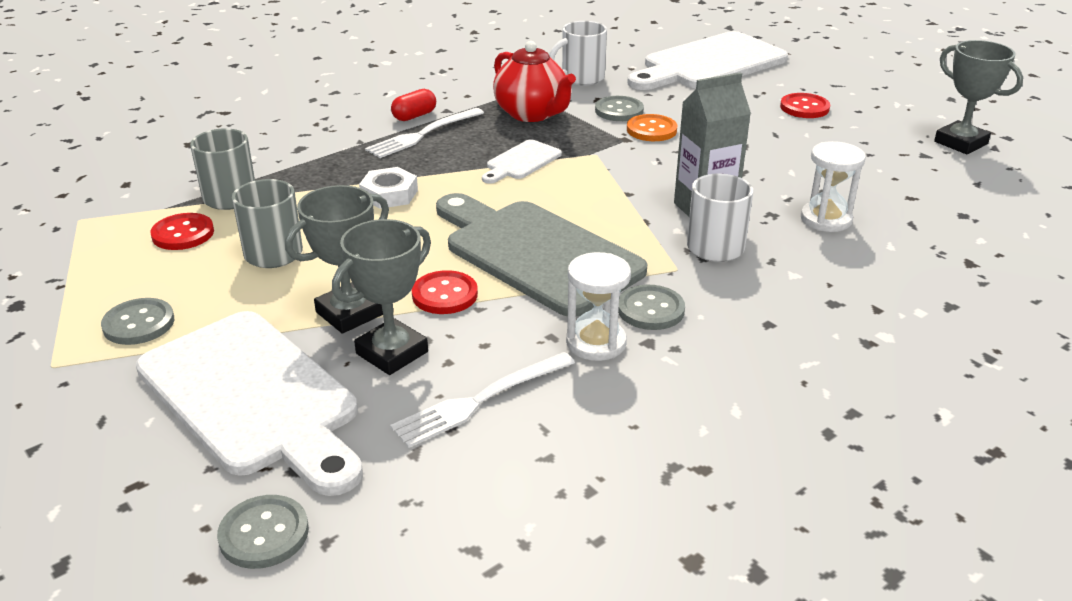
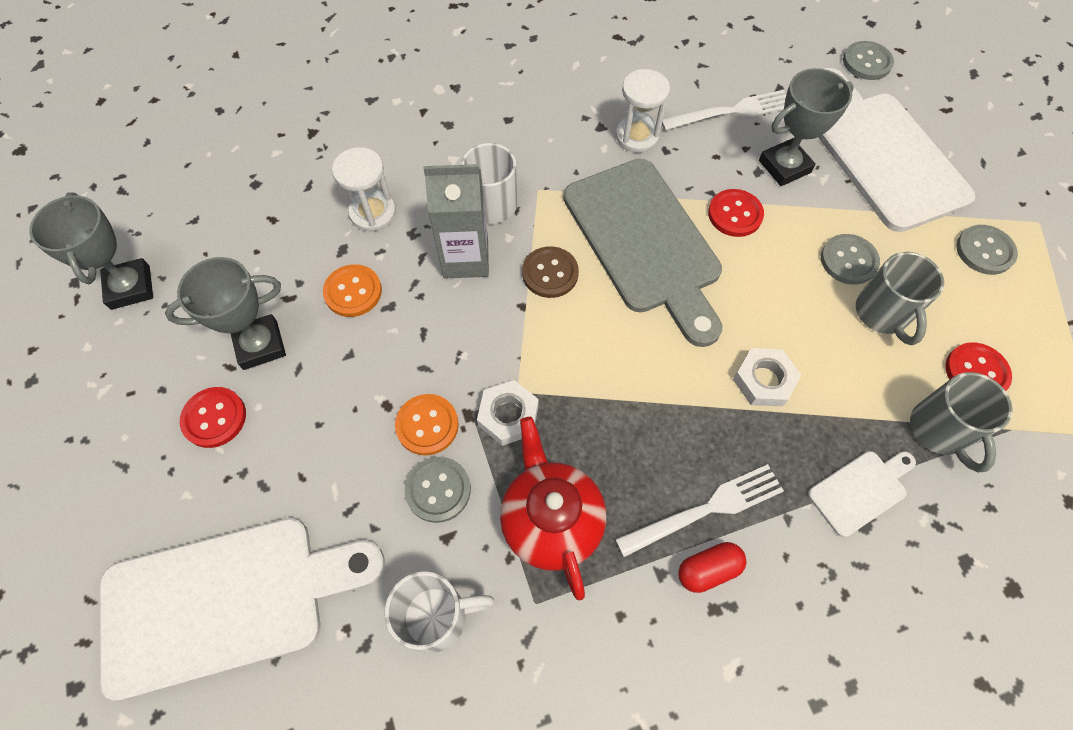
camera: 160 degrees left, 30 degrees up
grey trophy [285,185,389,334] -> grey trophy moved to [165,257,286,370]
white cutting board [482,139,562,184] -> white cutting board moved to [808,451,916,537]
grey button [618,285,685,330] -> grey button moved to [821,234,880,285]
none -> orange button [323,264,382,317]
none -> white nut [477,380,539,446]
none -> brown button [522,246,579,298]

